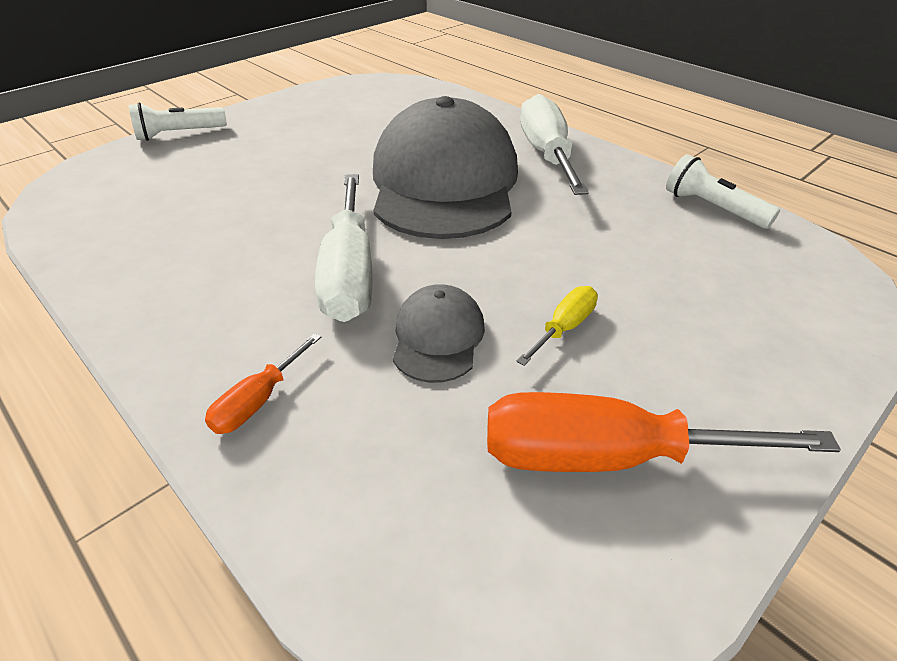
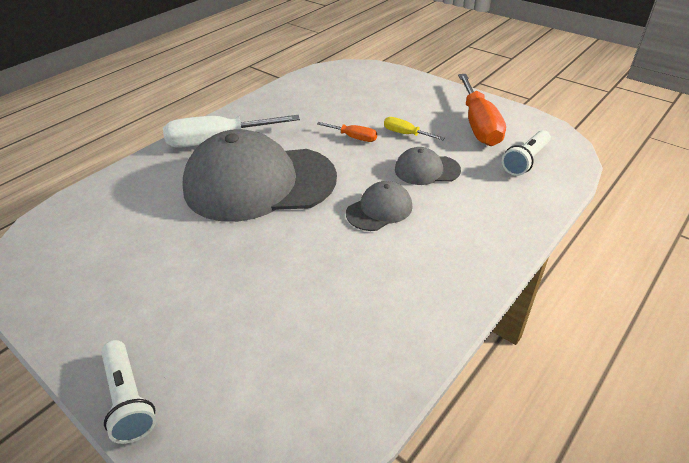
camera: 95 degrees left, 0 degrees up
orange screwdriver [205,333,321,434] -> orange screwdriver moved to [317,122,377,142]
white screwdriver [315,174,372,322] -> grey cap [346,181,413,231]
white flashlight [666,154,780,229] -> white flashlight moved to [502,130,551,176]

